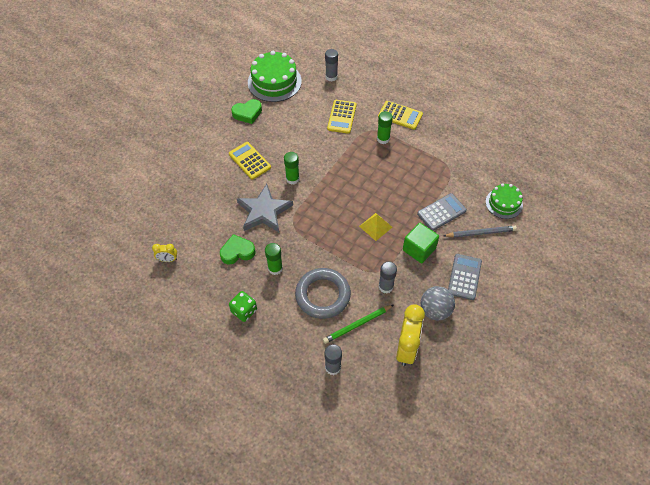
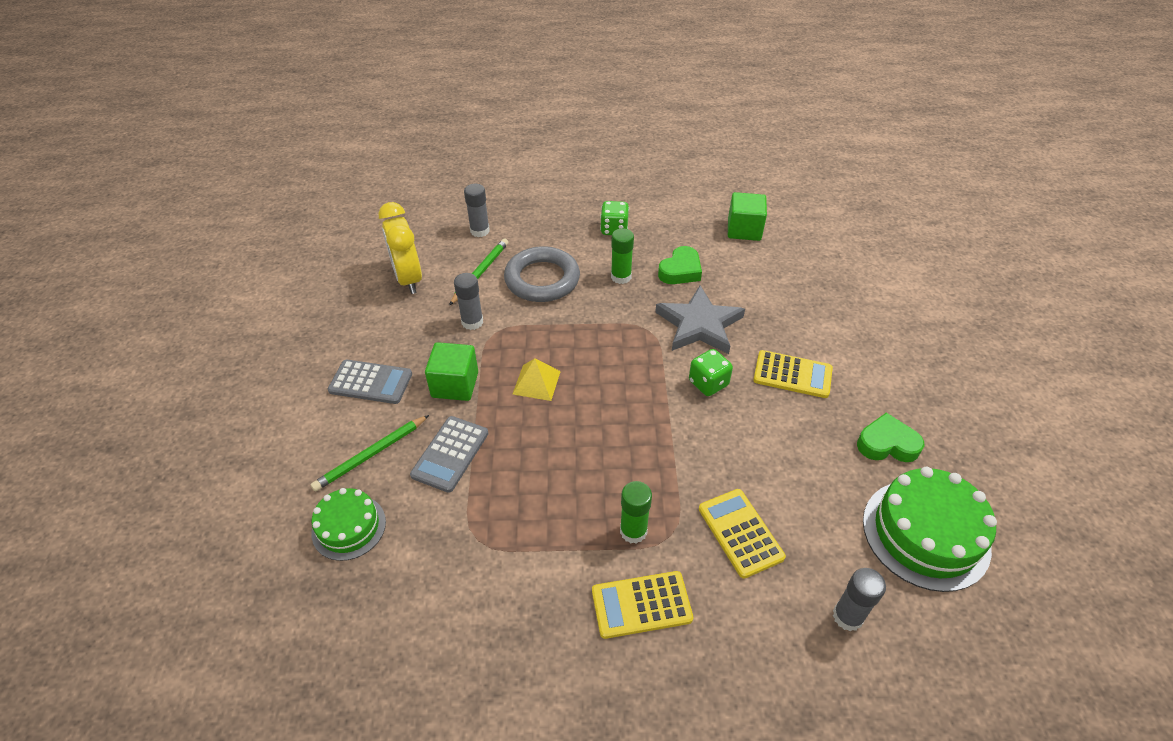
camera: 145 degrees right, 10 degrees down
yellow clock [152,244,177,262] -> green cube [728,192,767,241]
green heart [231,99,262,124] -> green heart turned 60 degrees clockwise [857,413,924,462]
green glue stick [284,152,299,185] -> green dice [689,349,733,396]
grey ball [421,286,455,320] -> none
grey pencil [443,226,517,238] -> green pencil [310,415,429,492]
grey calculator [448,254,482,300] -> grey calculator turned 60 degrees counterclockwise [328,360,412,404]

